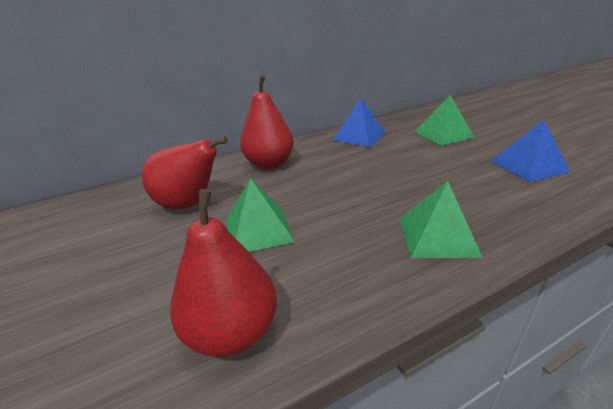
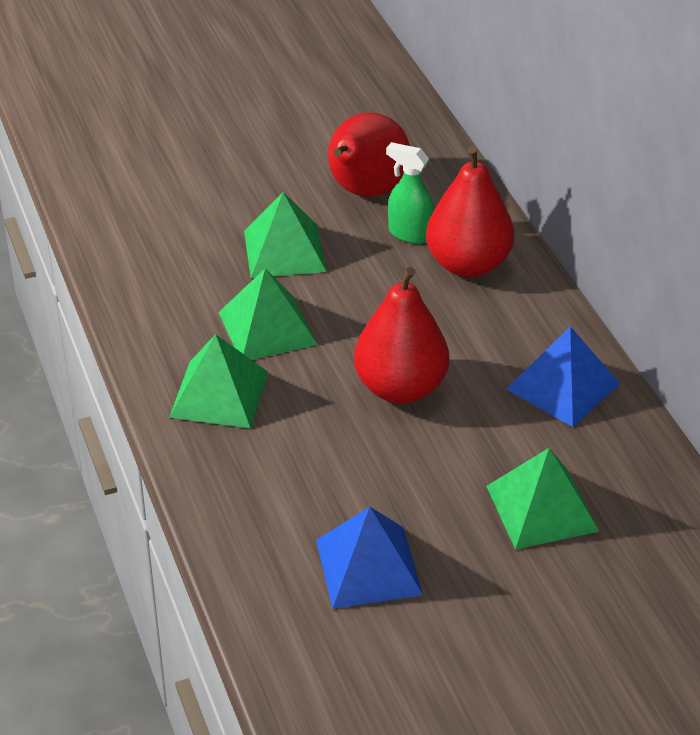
camera: 95 degrees right, 10 degrees up
red pear [170,189,277,357] -> red pear moved to [354,267,449,404]
none -> green pyramid [218,268,318,360]
none -> green spray bottle [386,142,434,244]

